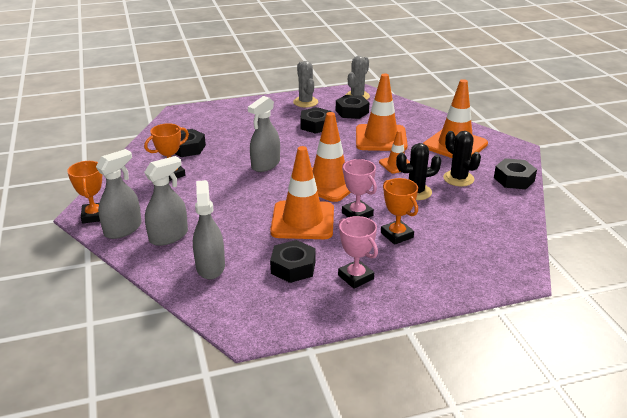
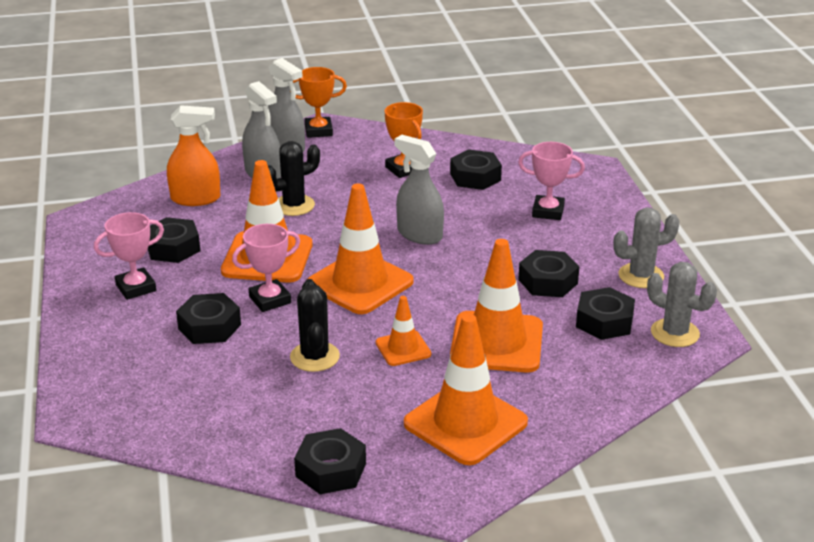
camera: 95 degrees right, 0 degrees up
grey spray bottle [193,180,225,280] -> orange spray bottle [167,105,220,206]
orange trophy [381,178,418,245] -> black nut [176,293,241,344]
black cactus [443,131,481,186] -> black cactus moved to [268,141,320,216]
none -> pink trophy [518,142,585,220]

